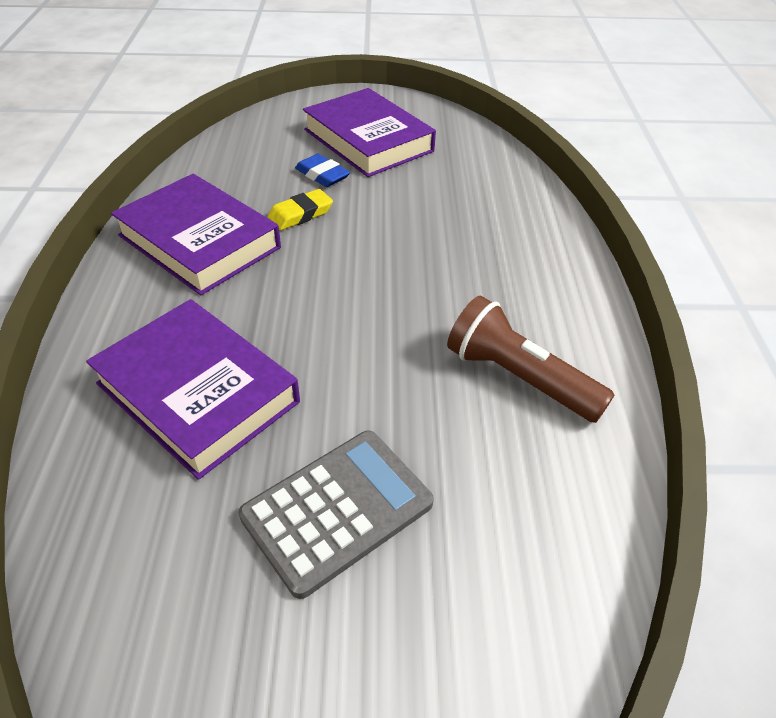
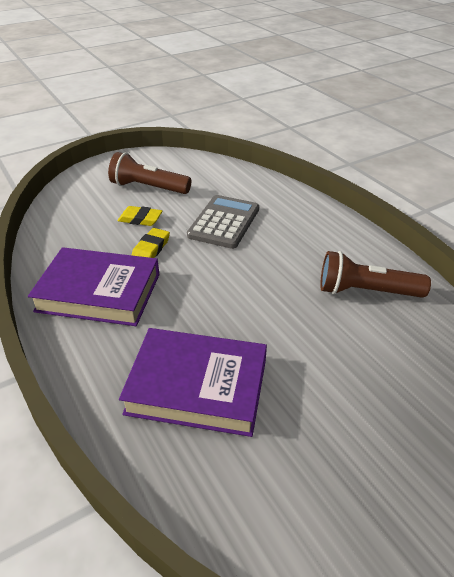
camera: 30 degrees left, 5 degrees down
grey calculator [239,430,434,599] -> grey calculator moved to [187,195,259,249]
blue eraser [295,154,350,187] -> yellow eraser [118,206,162,226]
purple book [303,88,436,177] -> brown flashlight [108,152,191,194]

